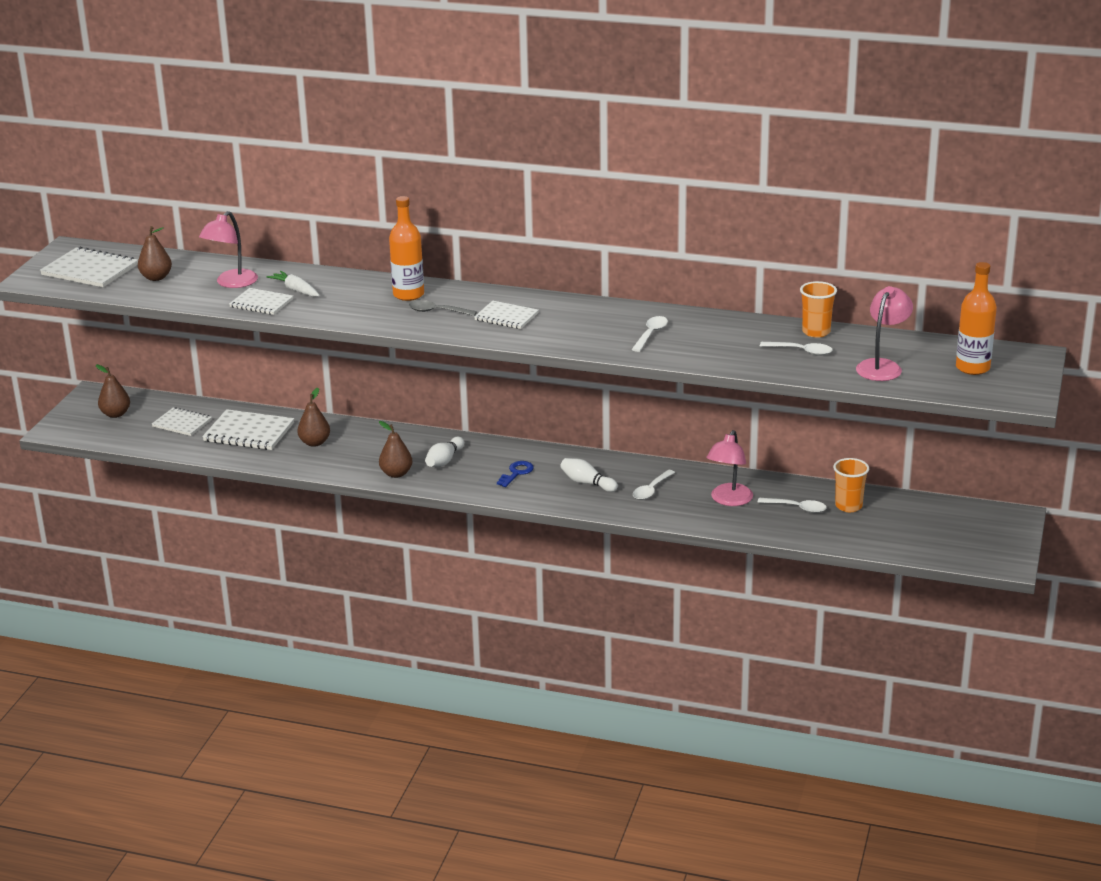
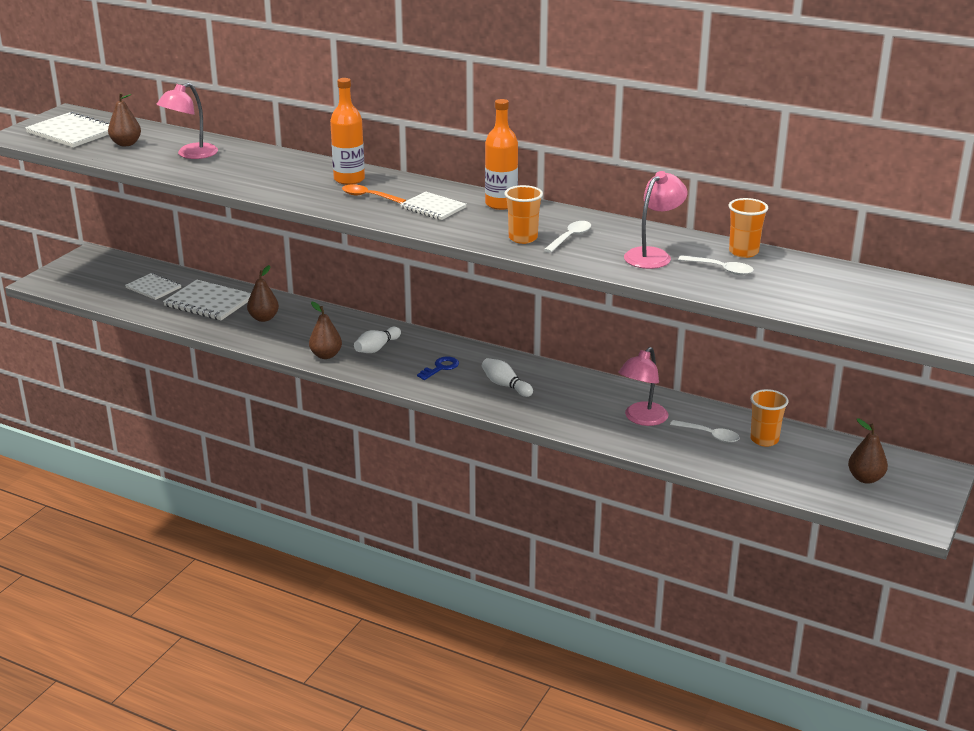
camera: 10 degrees right, 0 degrees up
brown pear [96,364,130,418] -> brown pear moved to [848,419,888,484]
white notebook [229,288,293,315] -> none
white carrot [267,271,320,297] -> none
grey spoon [409,300,477,316] -> orange spoon [342,184,406,203]
white spoon [633,470,675,500] -> none
pink lamp [856,286,913,381] -> pink lamp moved to [624,171,687,269]
orange bottle [956,262,997,375] -> orange bottle moved to [485,99,518,210]
none -> orange cup [505,185,543,244]

